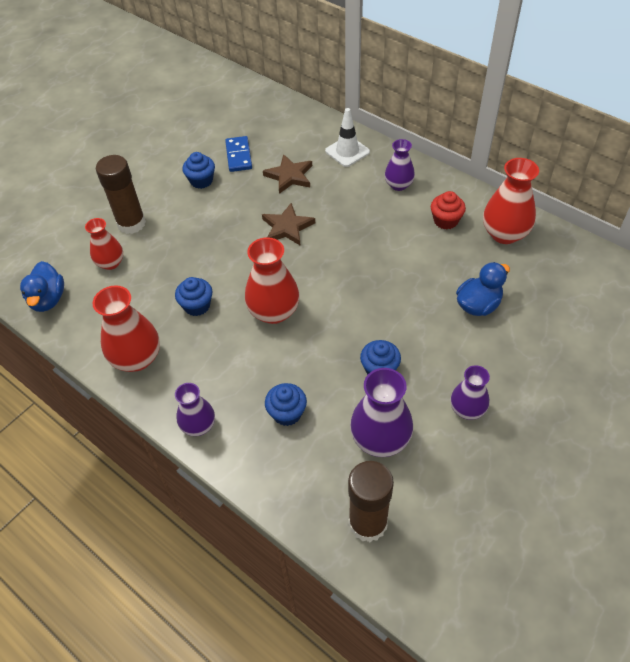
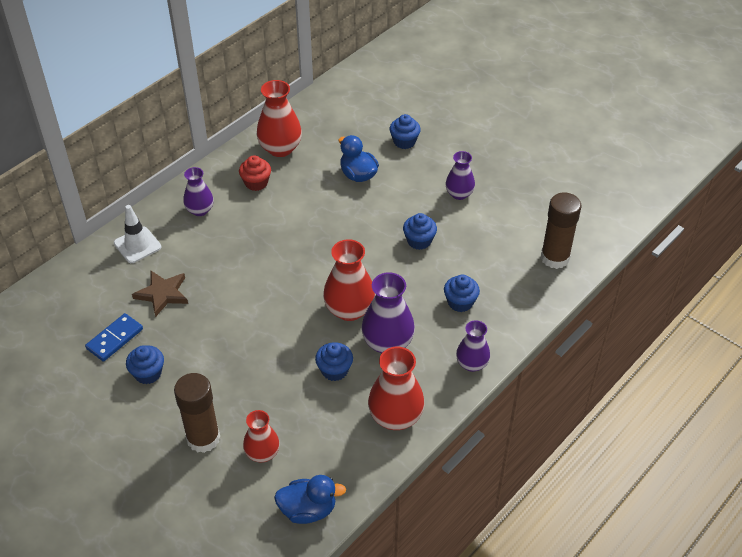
camera: 90 degrees left, 5 degrees down
blue domino [225,136,252,172] -> blue domino turned 45 degrees counterclockwise [85,313,143,361]
brown star [262,203,315,246] -> none
purple vase [350,368,413,457] -> purple vase moved to [361,272,415,354]
none -> blue cupcake [389,114,421,149]

